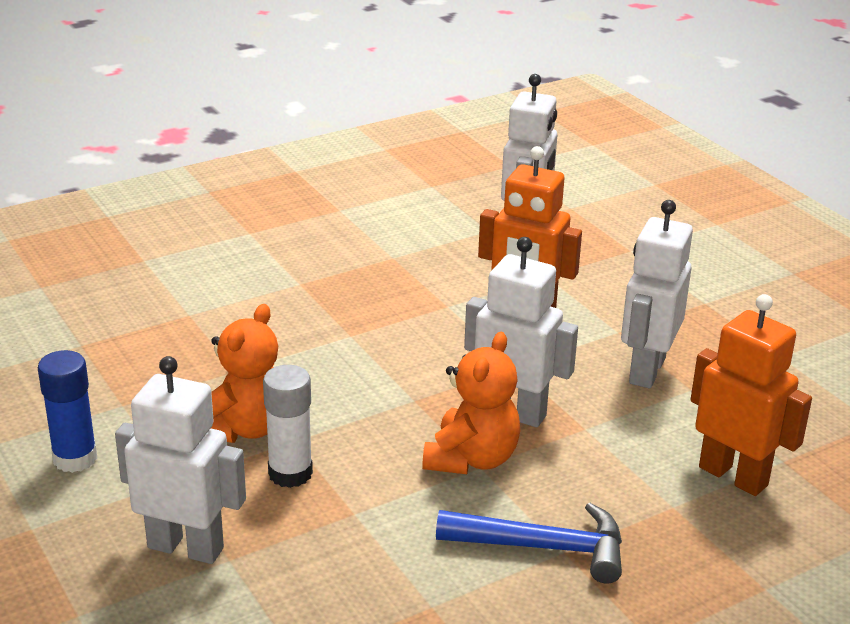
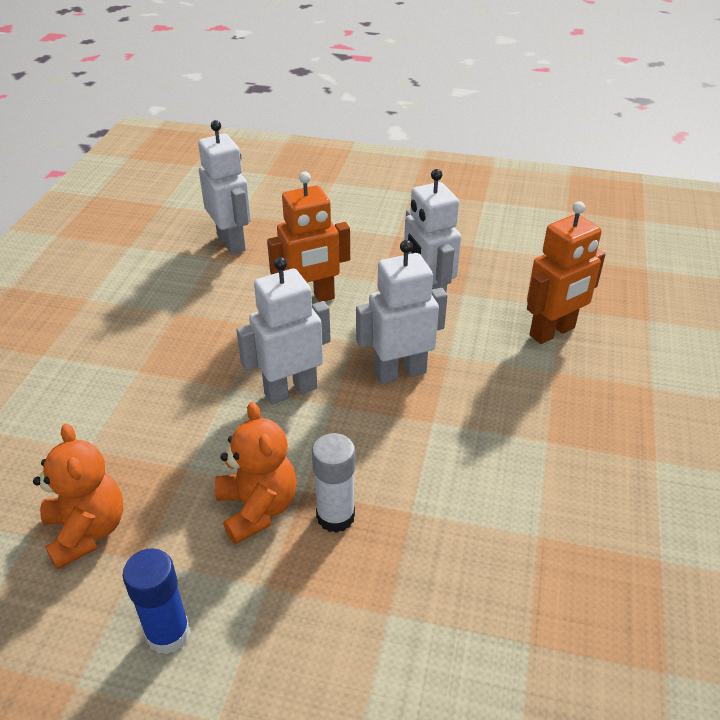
camera: 45 degrees left, 10 degrees up
white robot [115,356,246,564] -> white robot moved to [236,257,331,404]
orange teddy bear [422,332,520,474] -> orange teddy bear moved to [33,423,123,570]
blue hammer [436,503,622,584] -> none
orange robot [690,294,812,496] -> orange robot turned 150 degrees clockwise [527,201,605,344]

